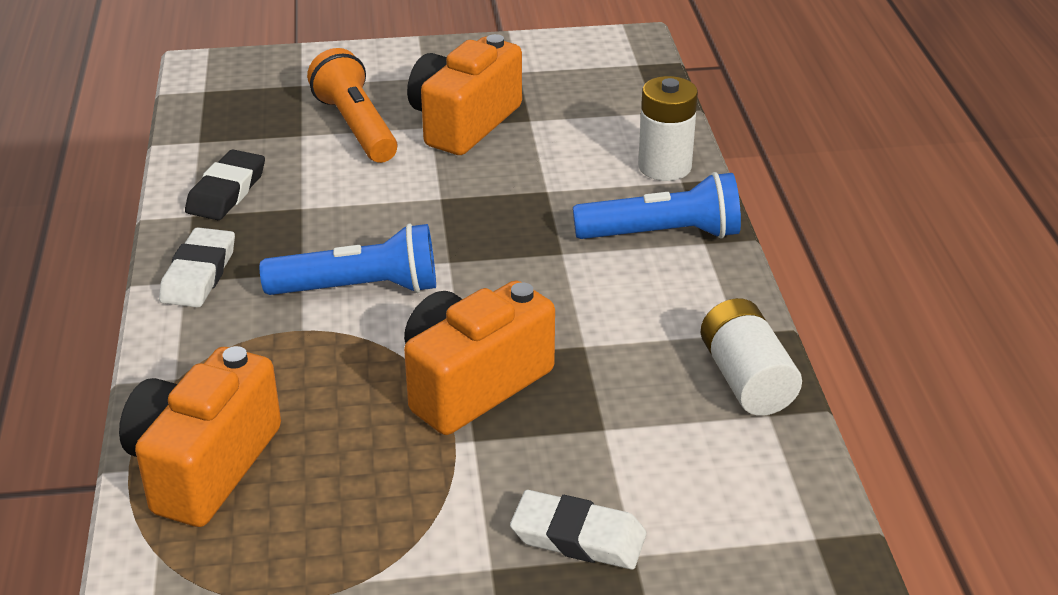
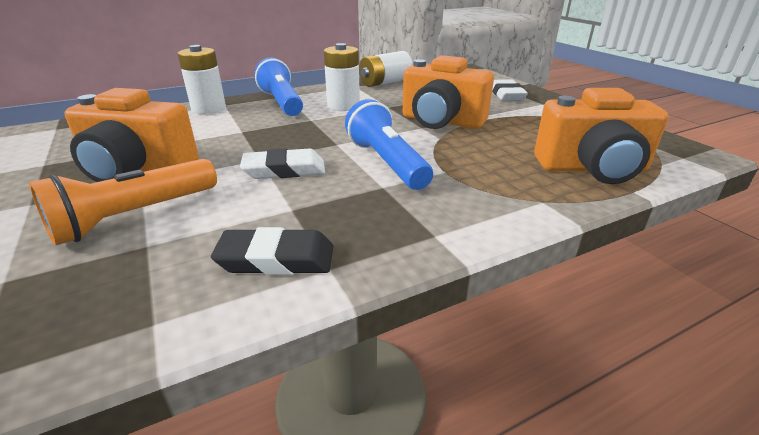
camera: 110 degrees left, 5 degrees down
white eraser [159,227,235,308] -> white eraser moved to [240,148,325,179]
none -> white battery [324,43,360,111]

